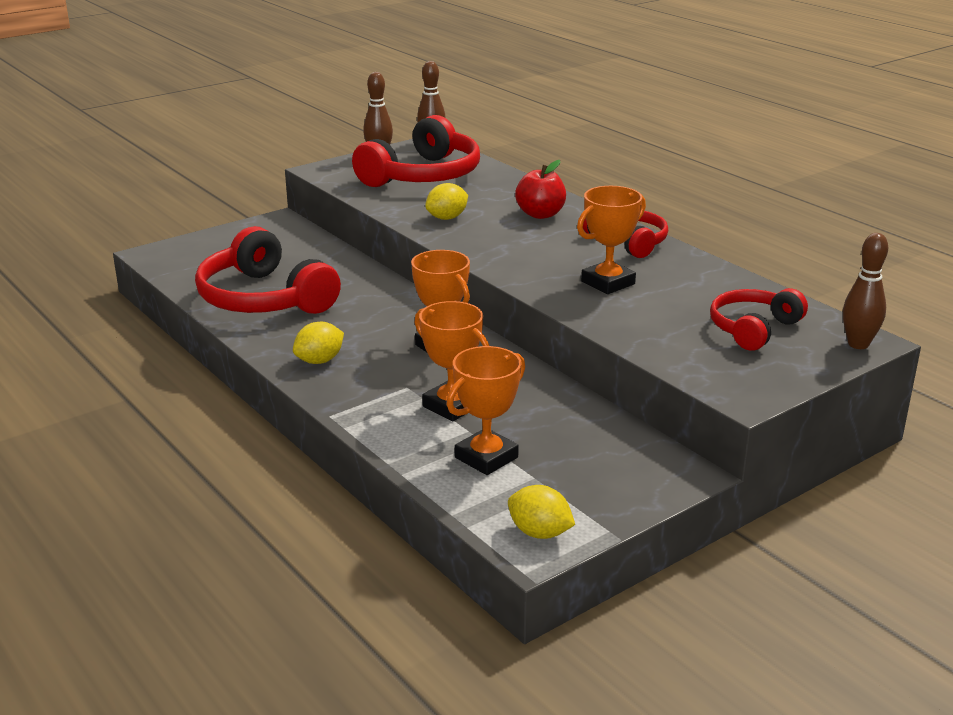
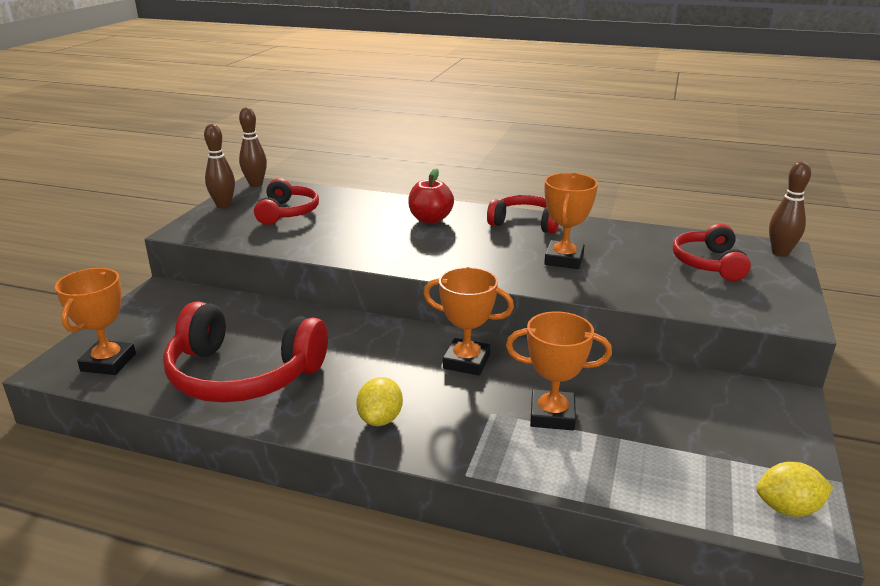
camera: 35 degrees left, 0 degrees up
red headphones [352,115,480,187] -> red headphones [254,178,319,225], size x0.59
yellow lemon [425,183,468,220] -> none
orange trophy [446,346,525,475] -> orange trophy moved to [55,268,136,375]

